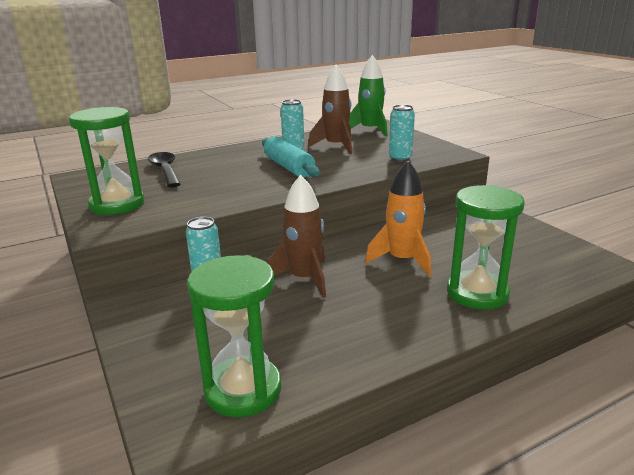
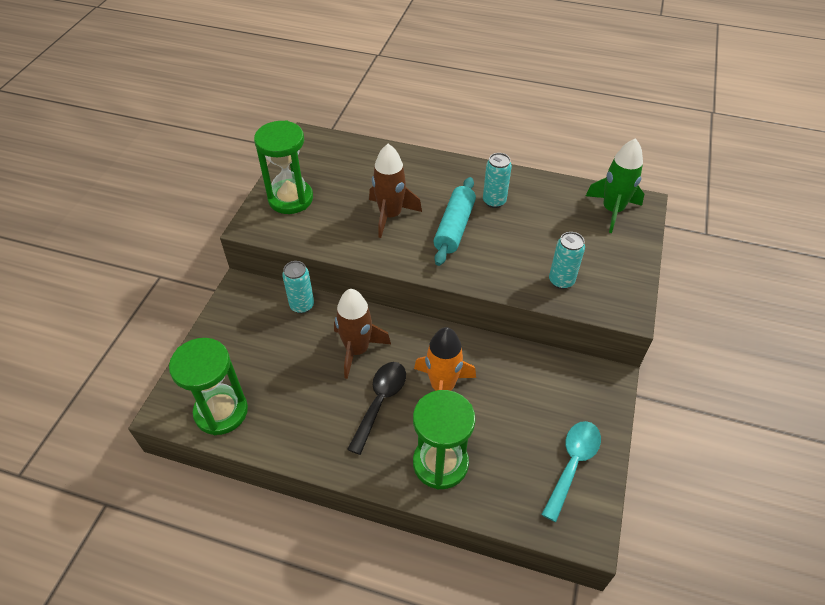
camera: 45 degrees right, 25 degrees up
black spoon [148,152,181,187] -> black spoon moved to [347,362,406,455]
brown rocket [308,65,352,154] -> brown rocket moved to [369,144,422,238]
none -> turquoise spoon [541,421,601,522]

